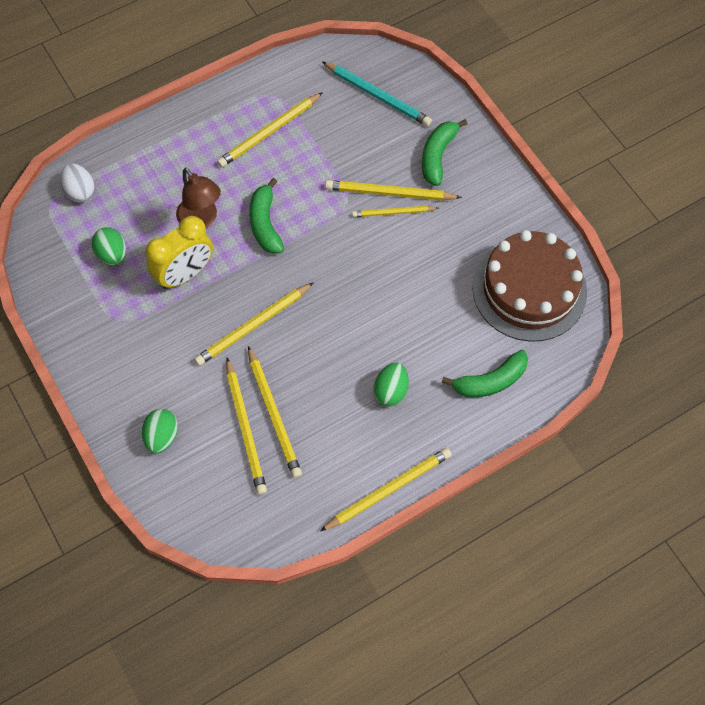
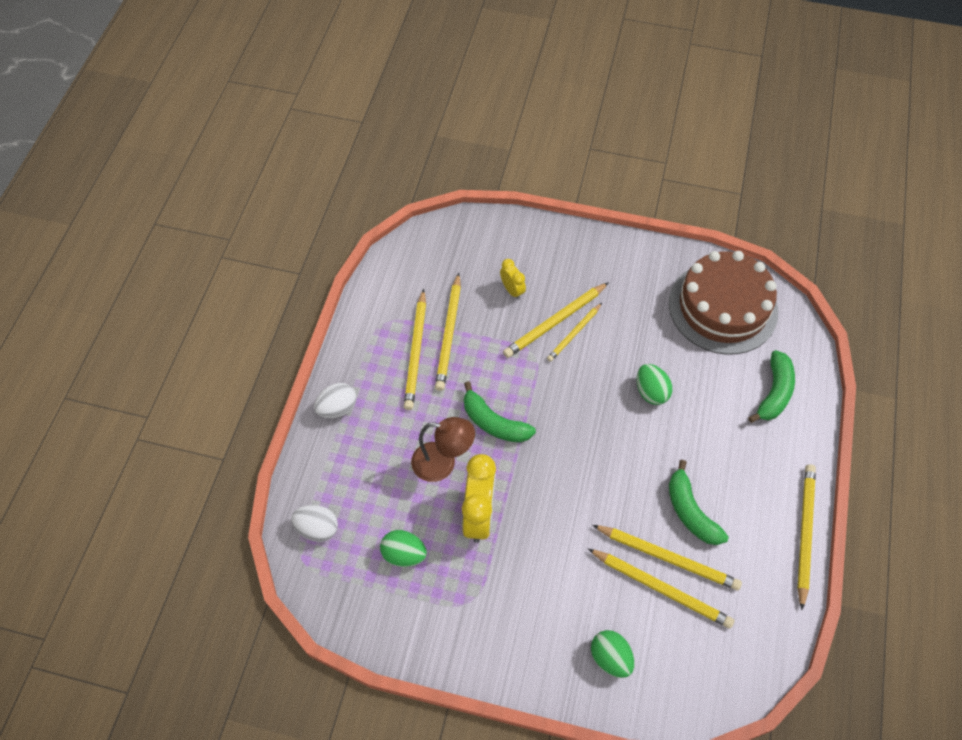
camera: 45 degrees left, 5 degrees down
yellow pencil [194,282,314,366] -> yellow pencil moved to [435,273,461,391]
turquoise pencil [322,62,432,126] -> none
green egg [373,362,409,406] -> green egg moved to [637,364,672,405]
green banana [422,119,467,186] -> green banana moved to [669,460,729,545]
none -> white egg [314,383,356,418]
none -> yellow clock [500,259,526,300]

